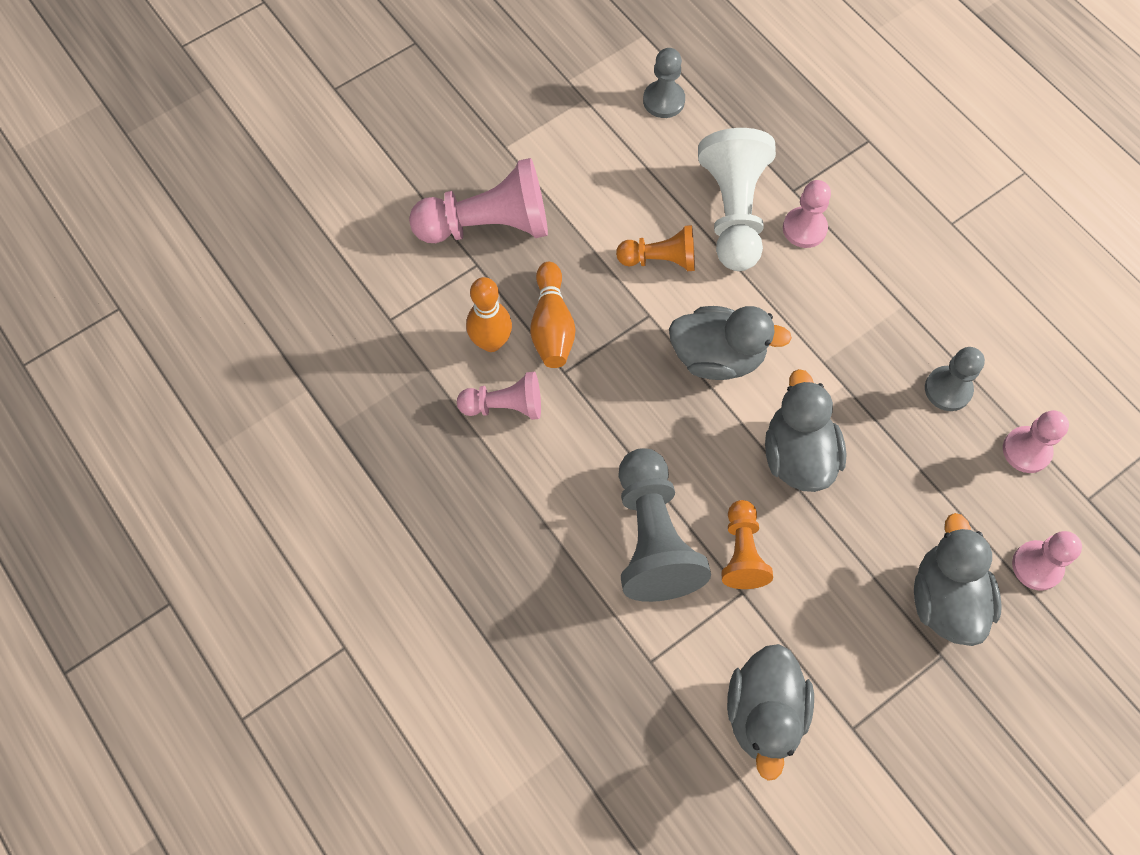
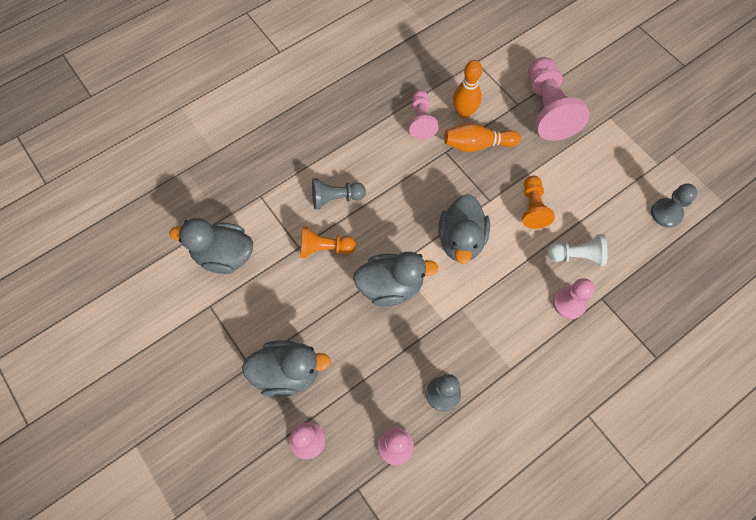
camera: 90 degrees right, 0 degrees up
grey pawn [619,448,711,602] -> grey pawn [312,178,366,209], size x0.58
white pawn [698,128,776,271] -> white pawn [547,234,608,266], size x0.58

